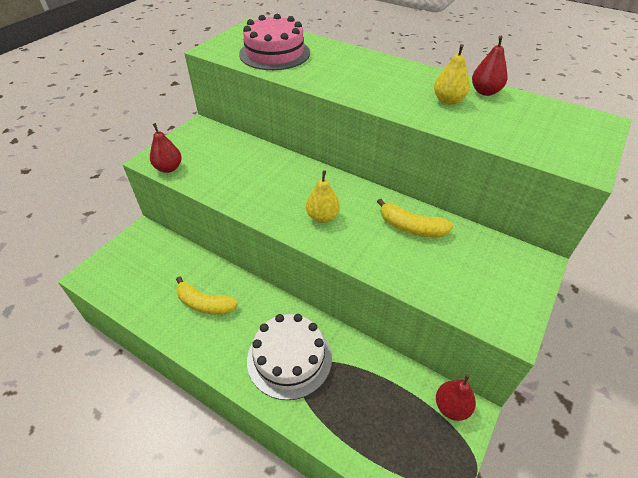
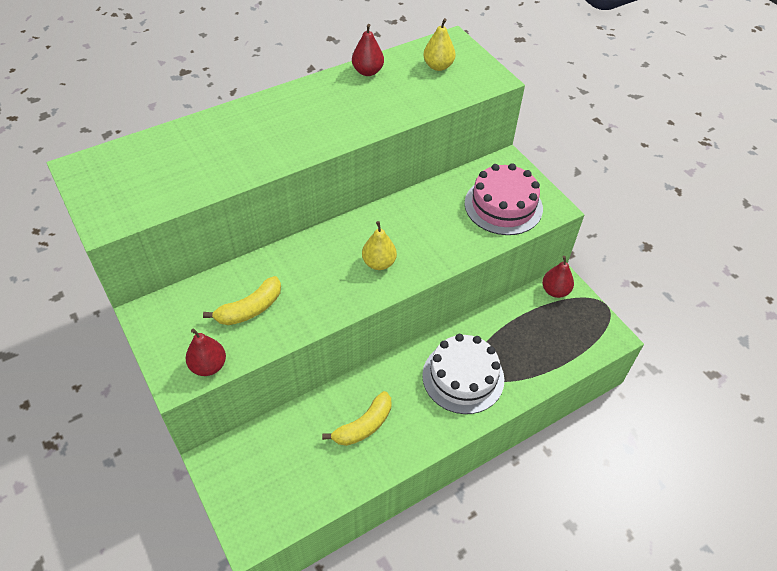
camera: 65 degrees left, 5 degrees up
pink cake [239,14,310,70] -> pink cake moved to [465,163,543,235]
yellow banana [377,199,453,237] -> yellow banana moved to [203,276,281,325]
yellow pear [434,44,470,105] -> yellow pear moved to [423,18,456,71]

